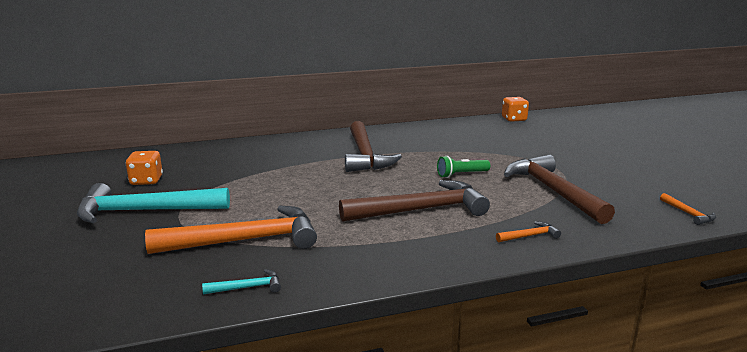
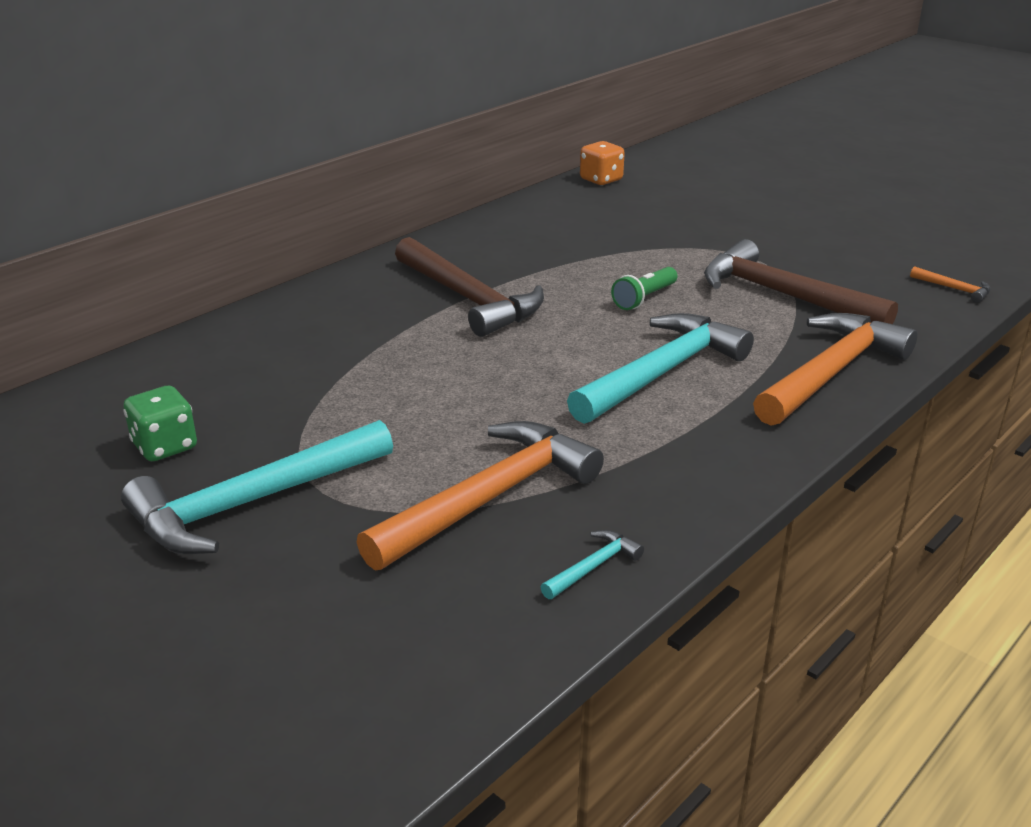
camera: 30 degrees left, 10 degrees up
orange dice [125,151,163,185] -> green dice [123,386,197,461]
brown hammer [339,180,490,222] -> turquoise hammer [567,313,754,424]
orange hammer [496,221,561,242] -> orange hammer [753,313,917,426], size x2.46

